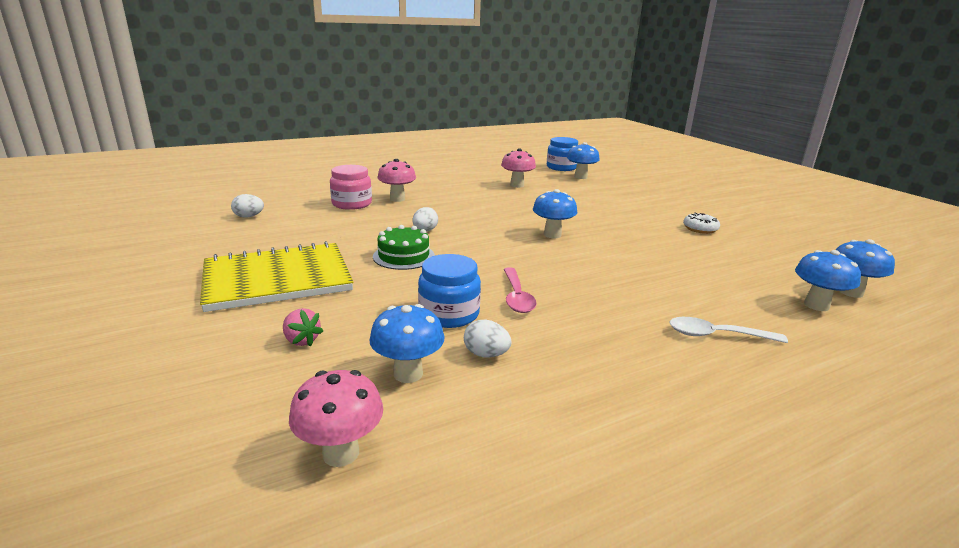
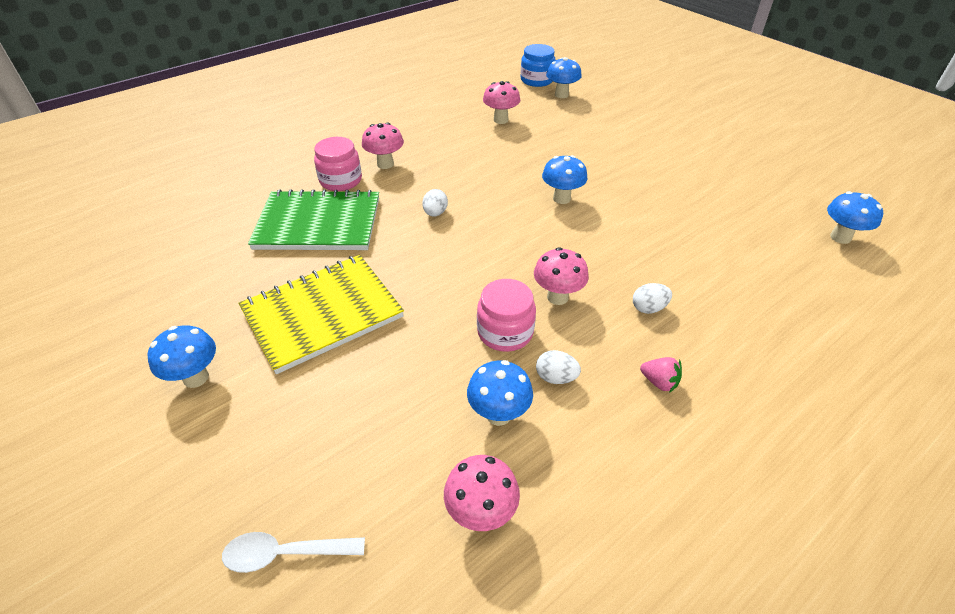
camera: 10 degrees left, 20 degrees up
white egg [231,194,264,218] -> white egg moved to [633,283,672,314]
pink strawberry [283,308,323,347] -> pink strawberry moved to [640,357,682,393]
green cake [373,225,435,270] -> none
blue jar [418,254,481,328] -> pink jar [477,279,536,352]
pink spoon [503,267,537,313] -> pink mushroom [534,247,589,305]
white spoon [669,317,788,343] -> white spoon moved to [222,532,365,573]
white donut [683,212,720,234] -> none
blue mushroom [795,250,861,311] -> blue mushroom moved to [147,325,216,388]
none -> green notebook [248,189,379,250]

